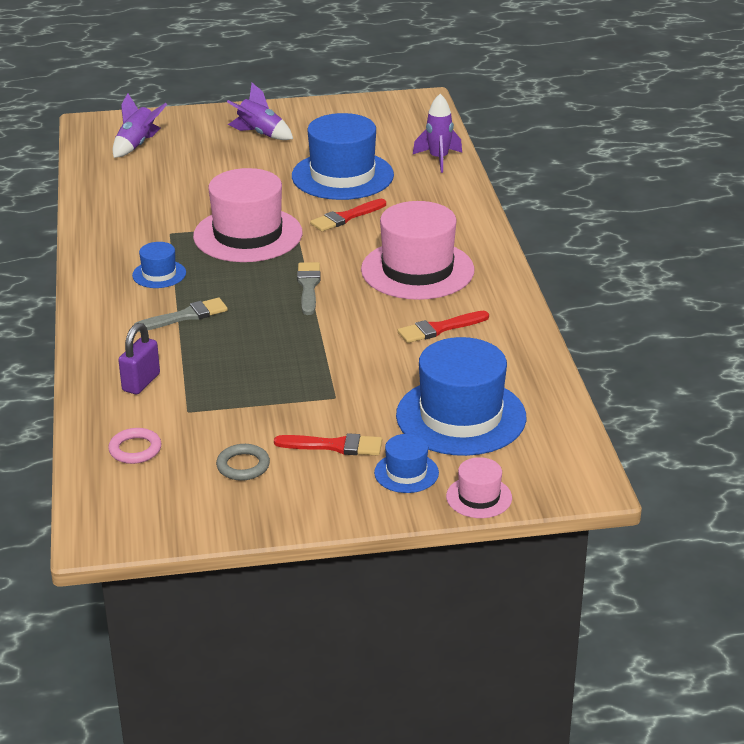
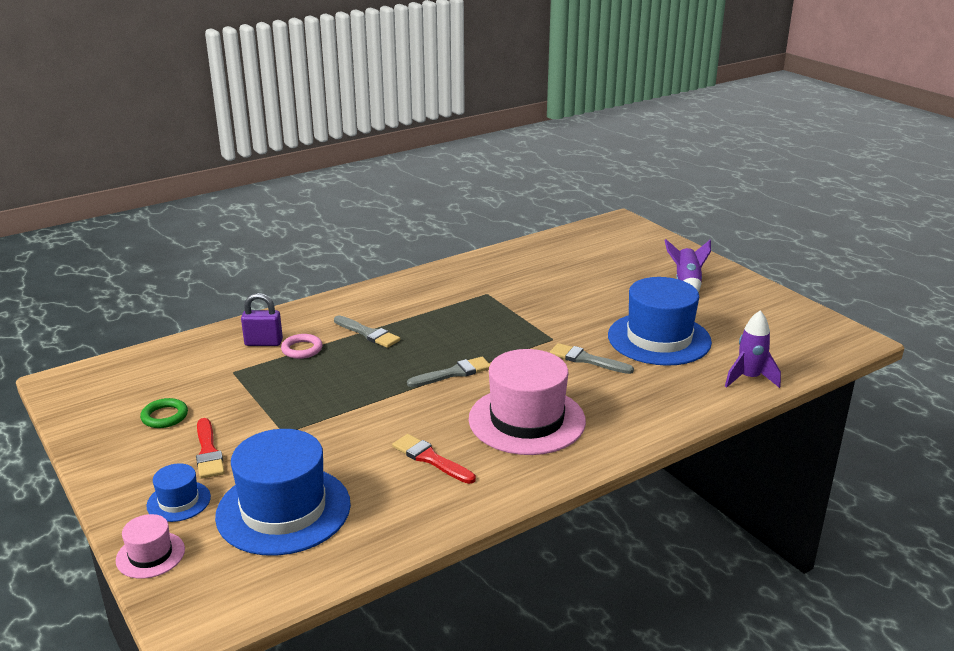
camera: 65 degrees right, 5 degrees down
pink ring [108,428,161,464] -> pink ring moved to [281,334,323,359]
purple rocket [113,93,167,158] -> none
blue hat [132,242,186,288] -> none
pink hat [193,168,303,262] -> none
grey ring [216,444,270,481] -> green ring [140,398,188,428]
red brush [310,199,386,231] -> grey brush [550,343,634,374]

